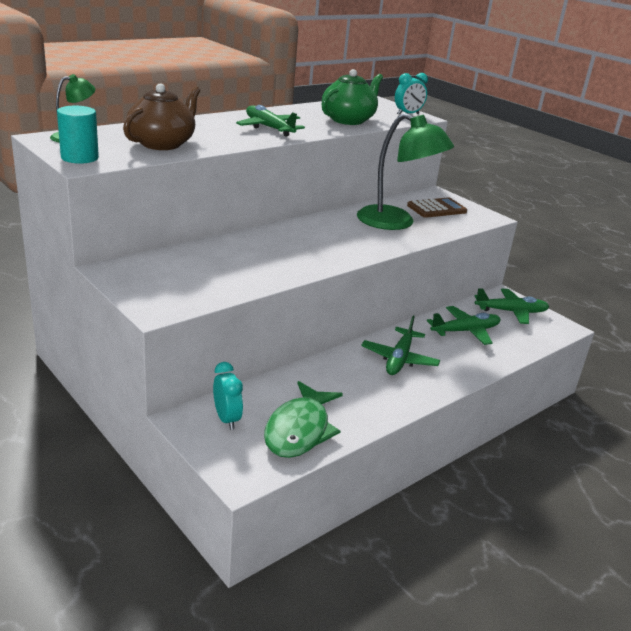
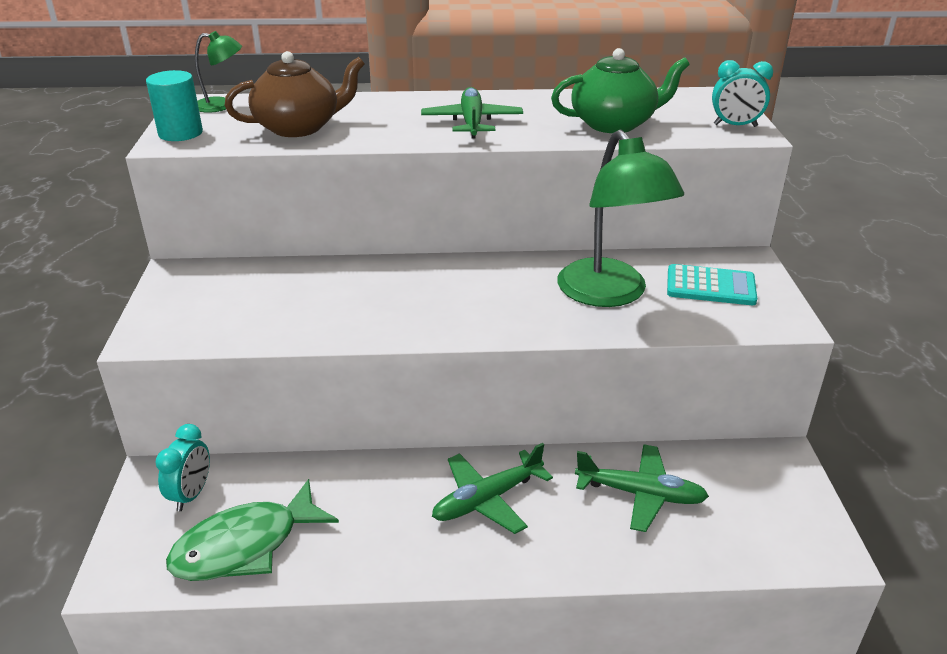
camera: 40 degrees right, 5 degrees up
brown calculator [407,198,467,218] -> turquoise calculator [667,264,757,305]
green plane [475,288,549,324] -> none

